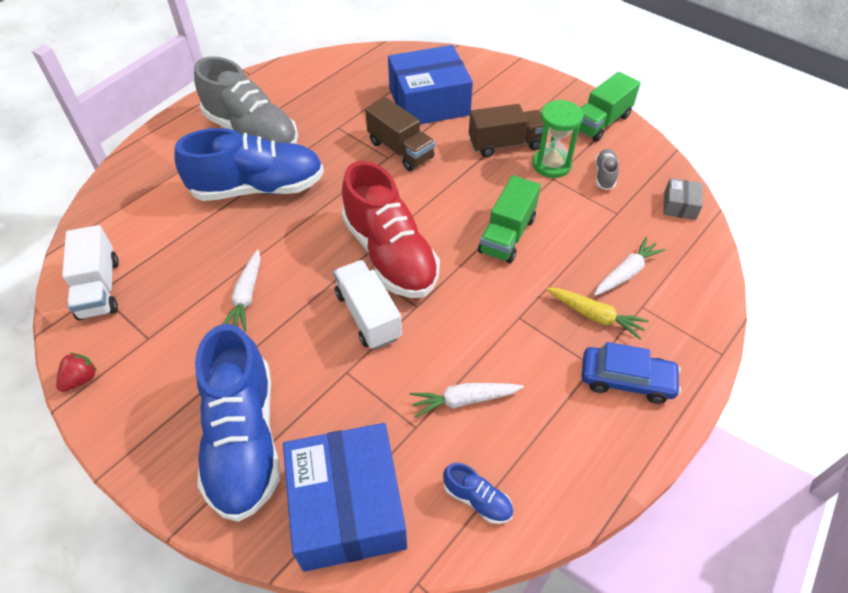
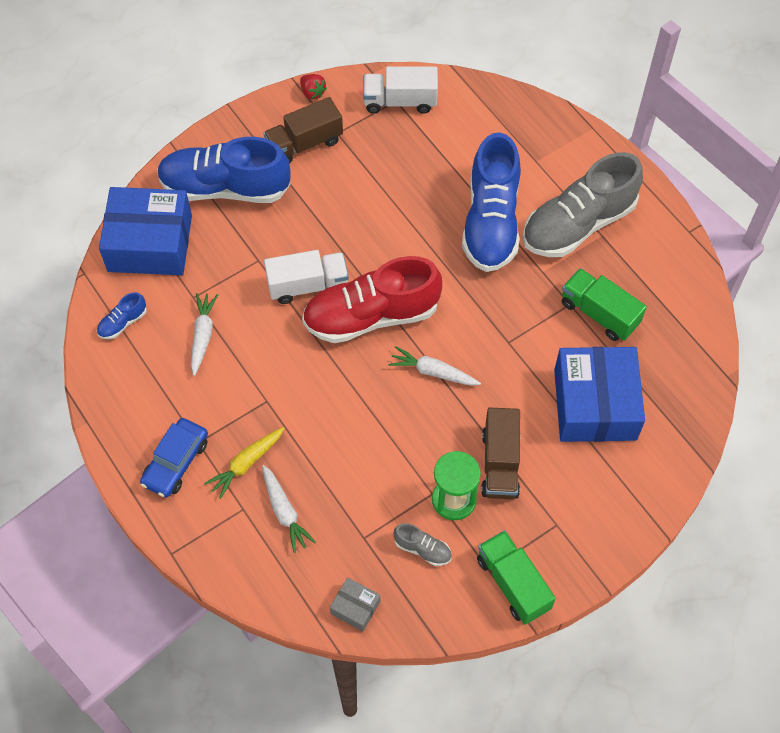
camera: 105 degrees right, 10 degrees up
white carrot [223,250,261,331] -> white carrot moved to [388,346,481,386]
brown truck [365,97,435,171] -> brown truck moved to [264,97,343,164]
green truck [478,175,541,263] -> green truck moved to [562,268,647,341]

